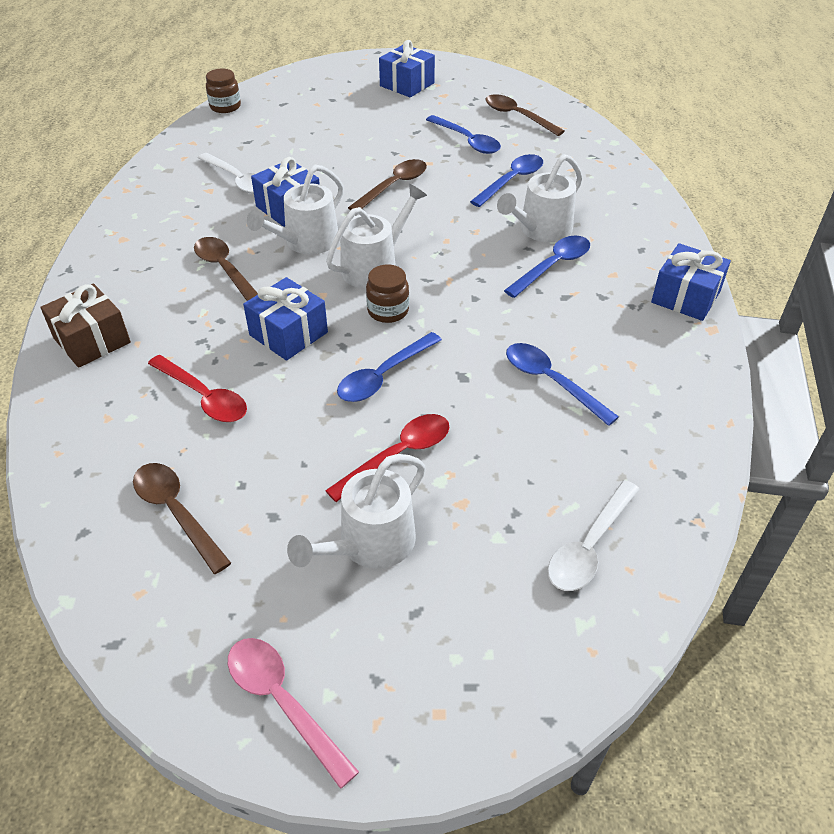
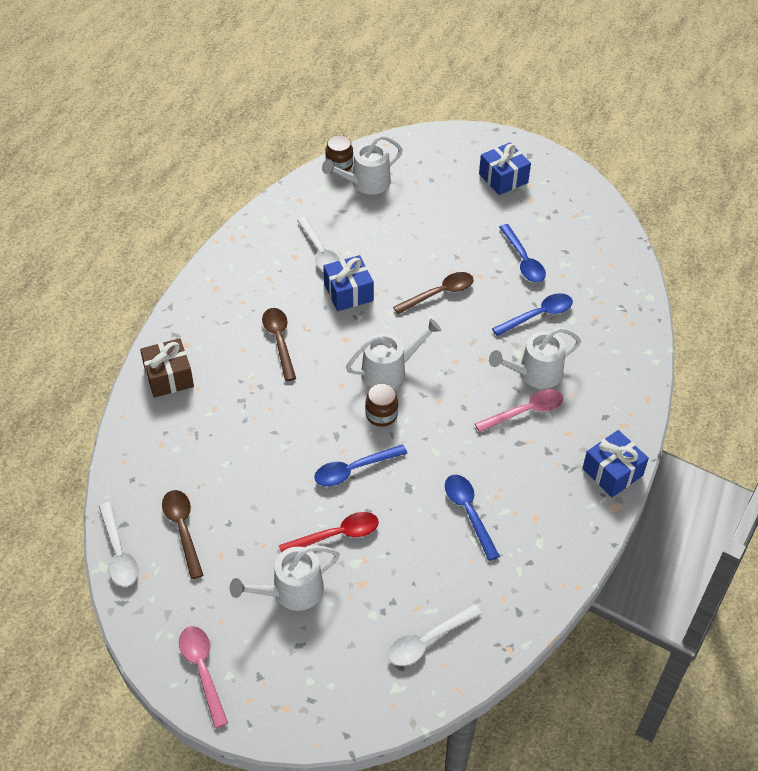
camera: 20 degrees right, 5 degrees up
red spoon [148,355,247,422] -> none
blue gift [243,277,328,361] -> none
white watering can [247,165,344,255] -> white watering can moved to [322,135,403,195]
brown spoon [485,94,565,136] -> none
blue spoon [504,235,590,298] -> pink spoon [475,389,563,432]
none -> white spoon [99,502,139,587]

